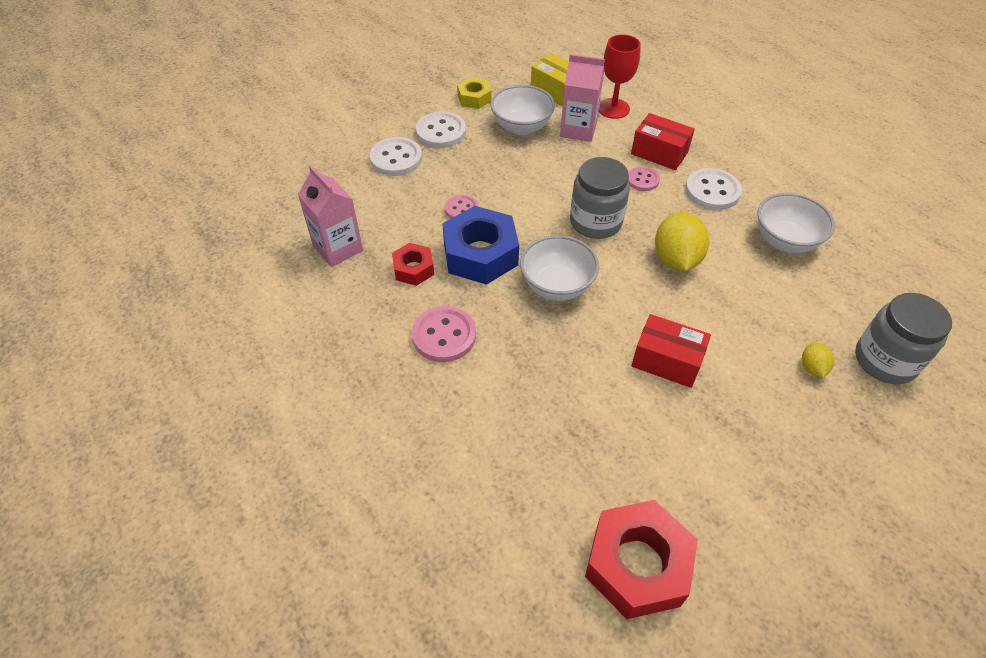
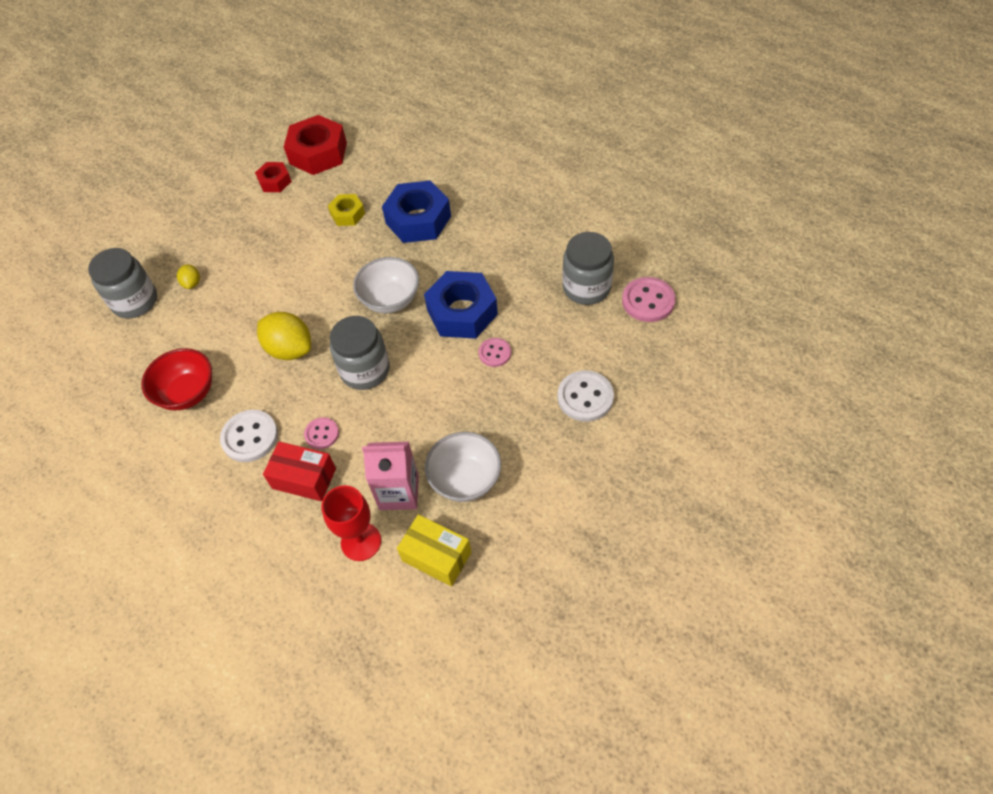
camera: 170 degrees right, 5 degrees up
pink carton [298,165,363,267] -> grey jar [562,232,614,305]
red nut [392,243,434,286] -> red nut moved to [255,162,292,192]
pink button [412,306,476,362] -> pink button moved to [622,277,676,322]
white button [416,111,466,148] -> none
yellow nut [457,77,492,109] -> yellow nut moved to [328,194,365,226]
red box [631,314,711,388] -> none
yellow lemon [655,212,709,271] -> yellow lemon turned 45 degrees counterclockwise [257,312,311,360]
white bowl [757,193,835,253] -> red bowl [141,348,212,410]
none -> blue nut [382,180,451,243]

